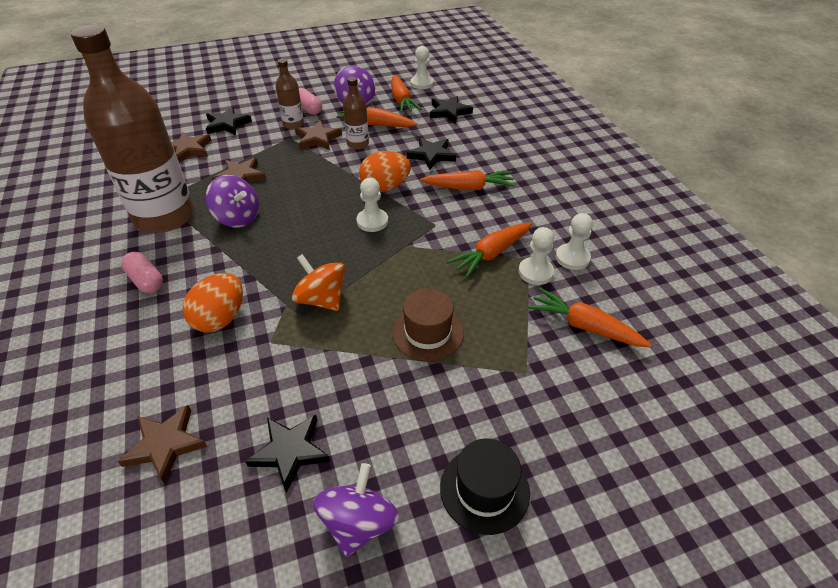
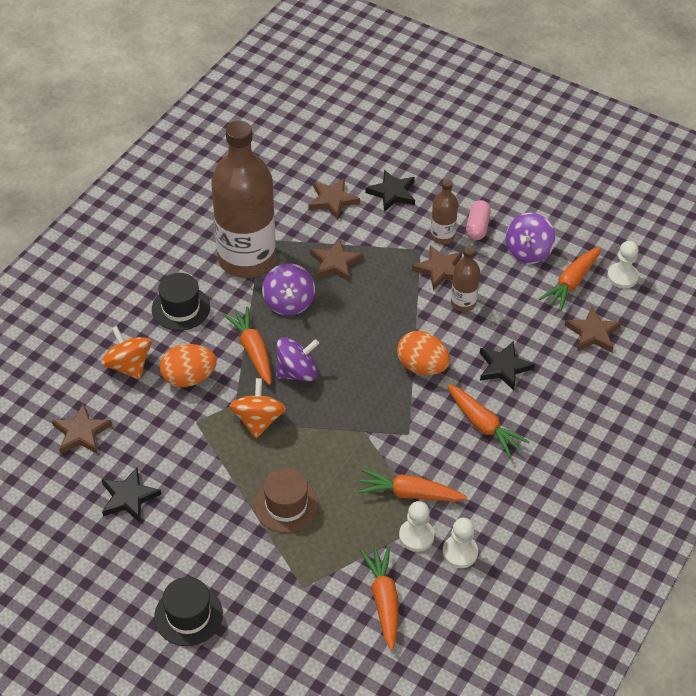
camera: 50 degrees right, 5 degrees up
pink capsule [121,252,163,293] -> black hat [152,273,210,331]
purple spinning top [313,463,399,557] -> purple spinning top moved to [276,337,319,381]
orange carrot [336,107,417,127] -> orange carrot moved to [223,306,271,385]
white pawn [356,178,388,232] -> none
black star [430,96,473,124] -> brown star [564,306,622,352]
none -> orange spinning top [101,326,152,379]

